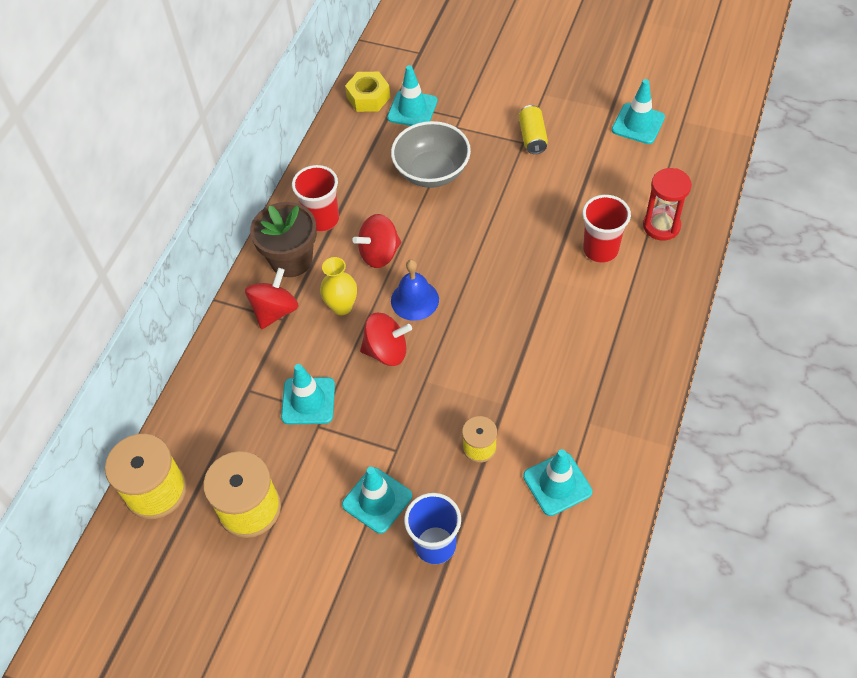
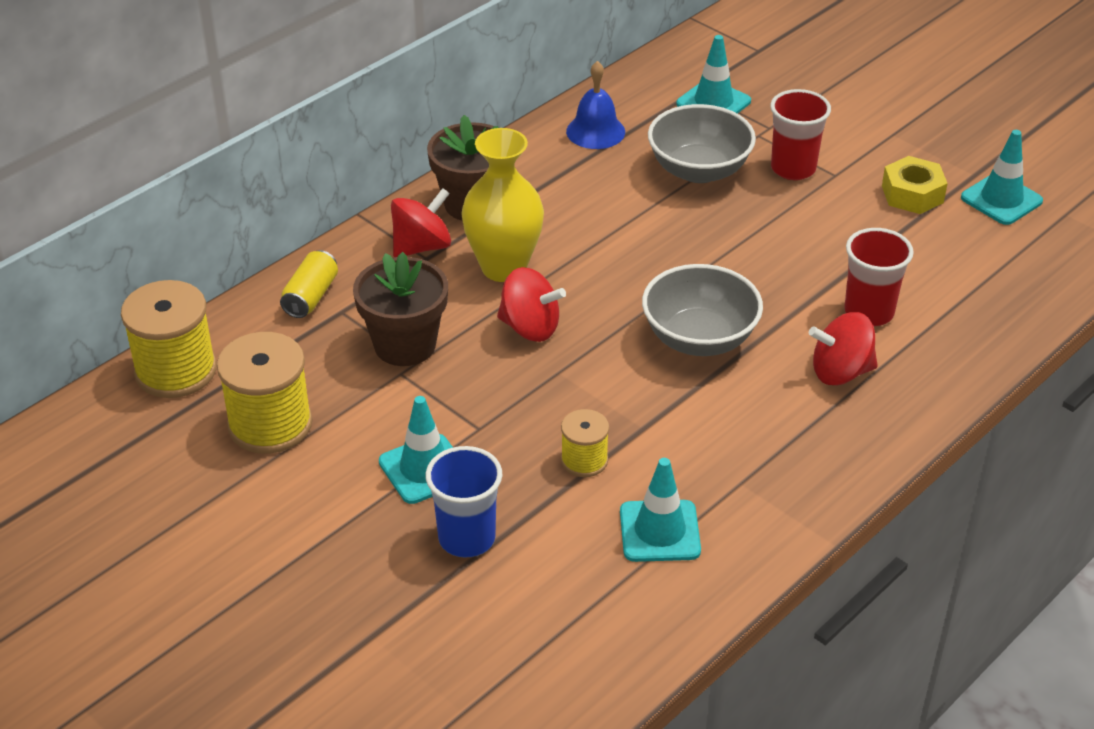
camera: 20 degrees right, 15 degrees down
turquoise traffic cone [281,364,335,424] -> brown flower pot [353,252,448,366]
red cup [292,165,339,232] -> red cup moved to [770,89,831,180]
yellow vase [320,257,357,315] -> yellow vase [461,128,544,282], size x1.65
yellow nut [345,72,390,112] -> yellow nut moved to [882,156,948,214]
red spinning top [352,214,401,268] -> red spinning top moved to [809,312,878,385]
blue bell [391,259,439,321] -> blue bell moved to [566,61,625,149]
yellow can [519,105,548,154] -> yellow can moved to [280,250,338,318]
red hourglass [643,168,692,240] -> none
none -> grey bowl [642,264,763,356]

